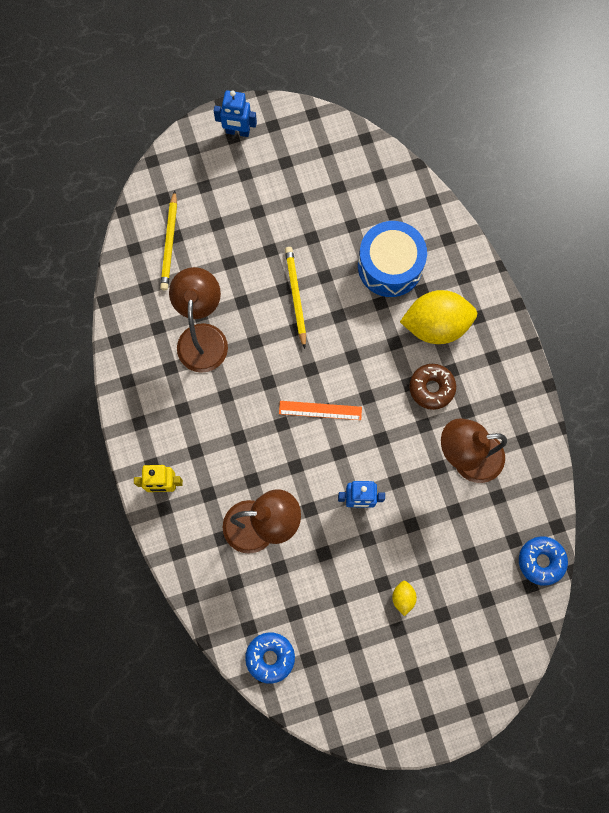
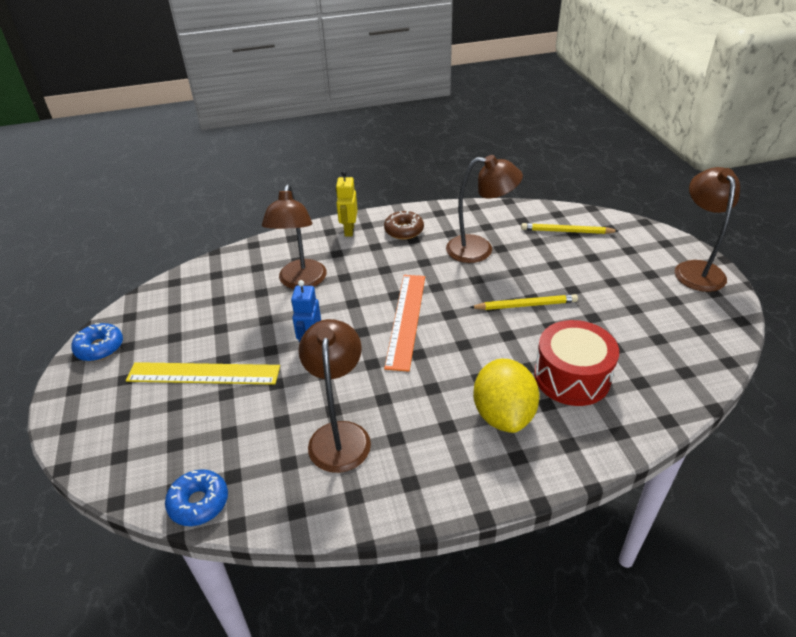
camera: 95 degrees right, 35 degrees down
blue robot [213,90,257,137] -> brown lamp [675,167,740,292]
blue donut [245,632,295,684] -> blue donut moved to [71,323,123,361]
orange ruler [279,401,362,420] -> orange ruler [384,275,425,372], size x1.69
blue drum [358,221,427,297] -> red drum [534,320,619,406]
yellow lemon [392,581,417,616] -> yellow ruler [126,362,280,385]
brown donut [409,364,456,410] -> brown donut moved to [384,210,424,240]

